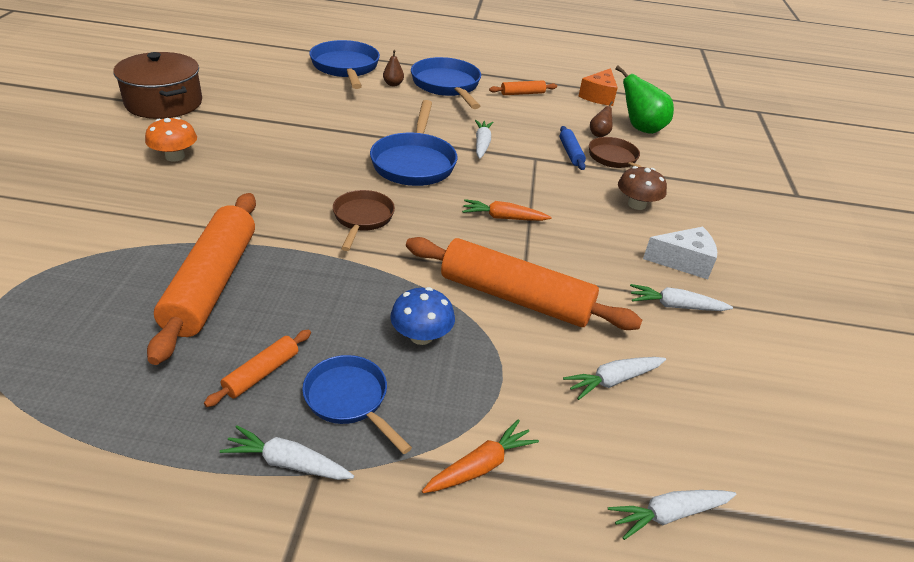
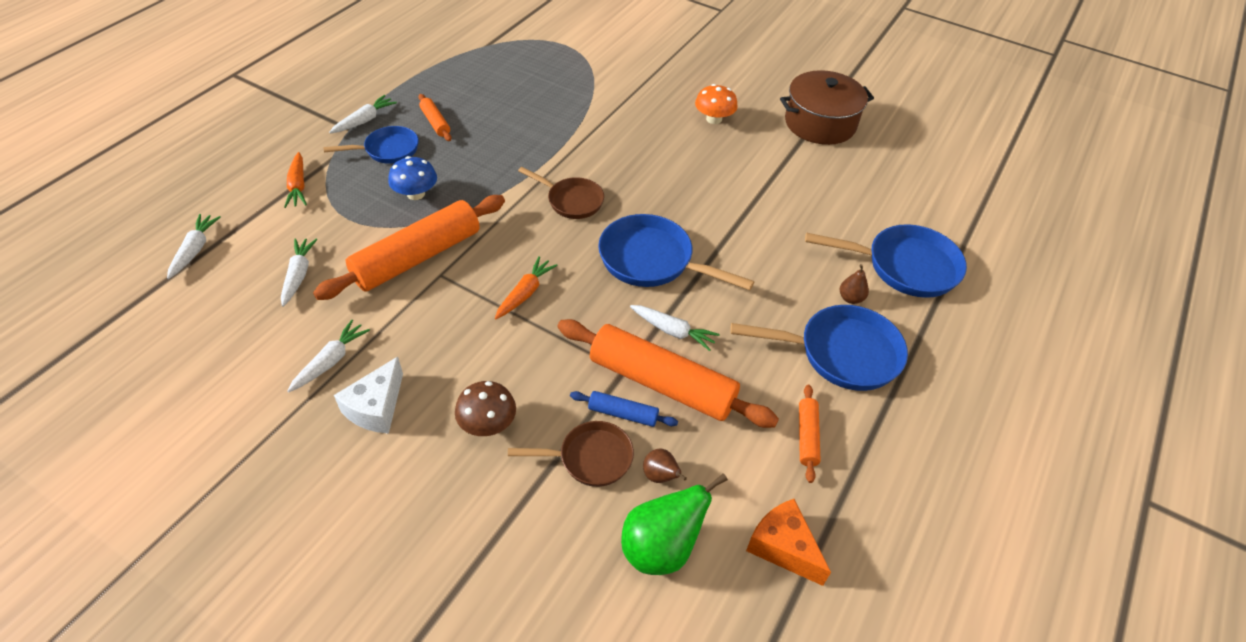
camera: 115 degrees right, 10 degrees up
orange rolling pin [147,193,256,365] -> orange rolling pin moved to [557,319,779,428]

